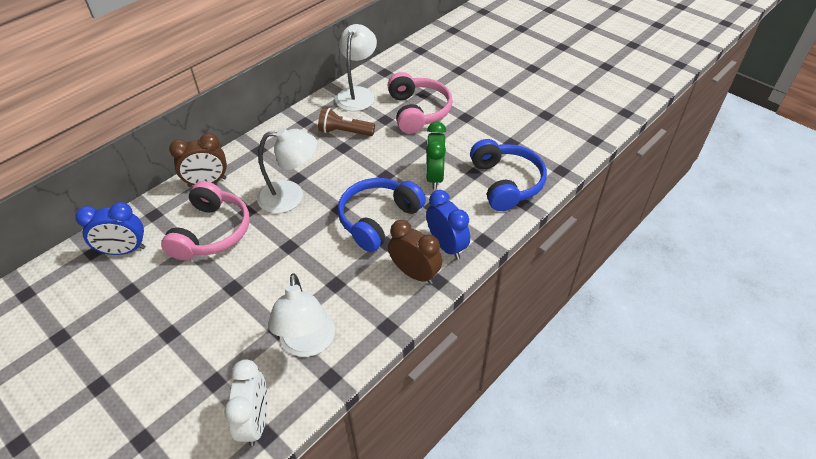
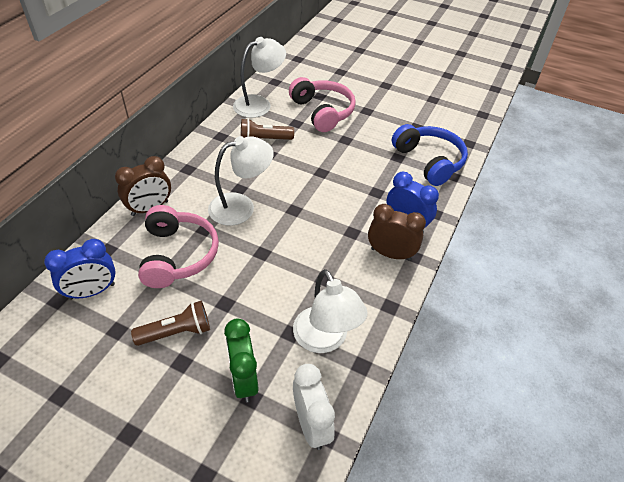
camera: 20 degrees left, 0 degrees up
white lamp [335,24,377,111] -> white lamp turned 60 degrees clockwise [233,37,286,118]
blue headphones [338,178,426,252] -> none
green clock [426,122,446,189] -> green clock moved to [224,318,258,402]
none -> brown flashlight [131,301,210,346]

